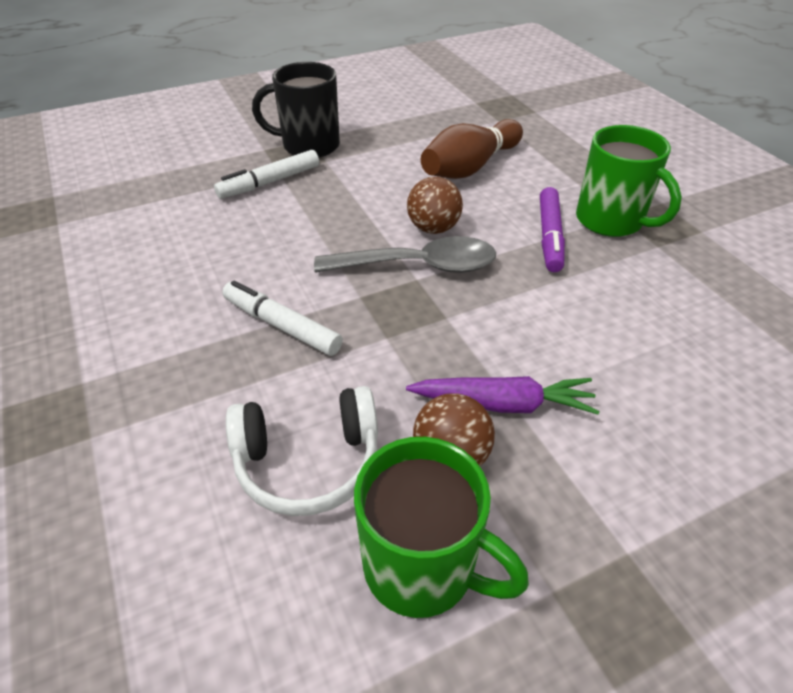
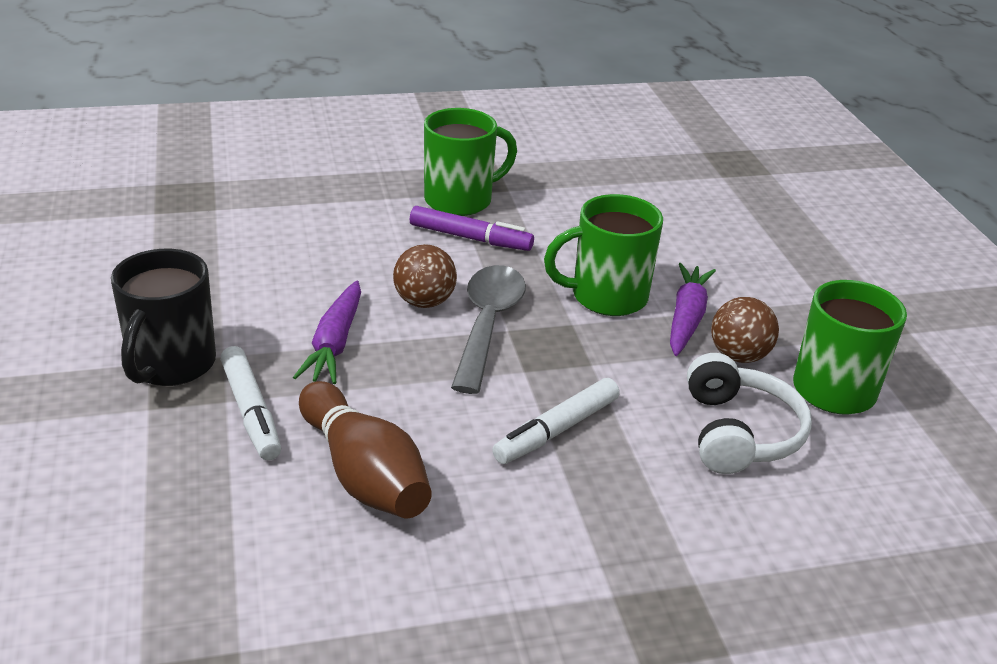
camera: 80 degrees left, 10 degrees down
brown bowling pin [421,119,523,179] -> brown bowling pin moved to [299,381,432,518]
none -> purple carrot [293,280,361,384]
none -> green mug [544,194,663,316]

